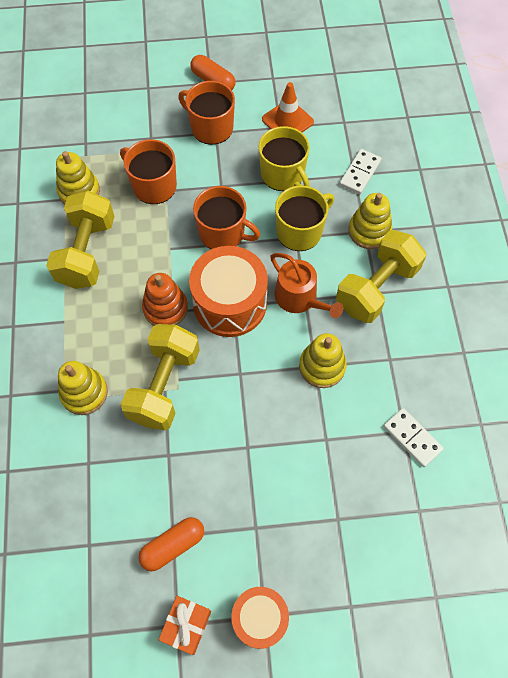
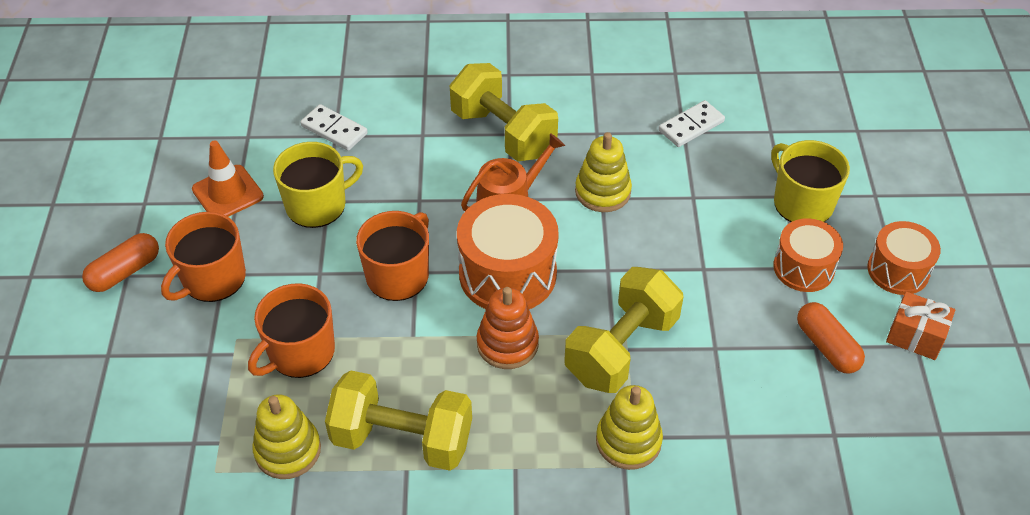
camera: 85 degrees left, 15 degrees down
yellow dumbbell [120,324,200,430] -> yellow dumbbell turned 75 degrees counterclockwise [564,267,684,393]
yellow mug [275,185,334,251] -> yellow mug moved to [771,140,850,222]
yellow stacking toy [348,193,392,249] -> none
none -> orange drum [773,218,843,292]

